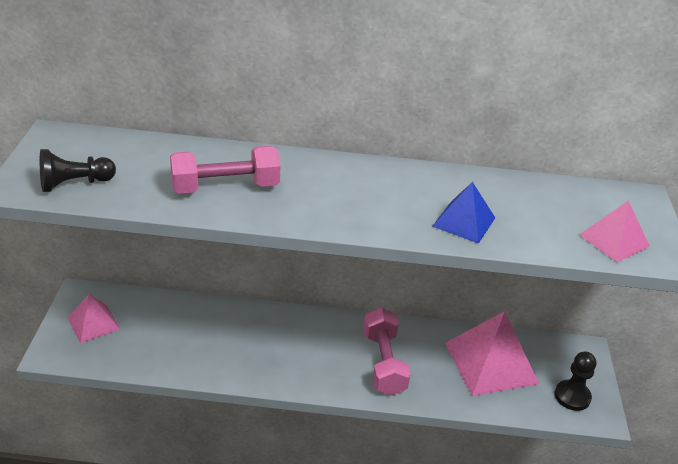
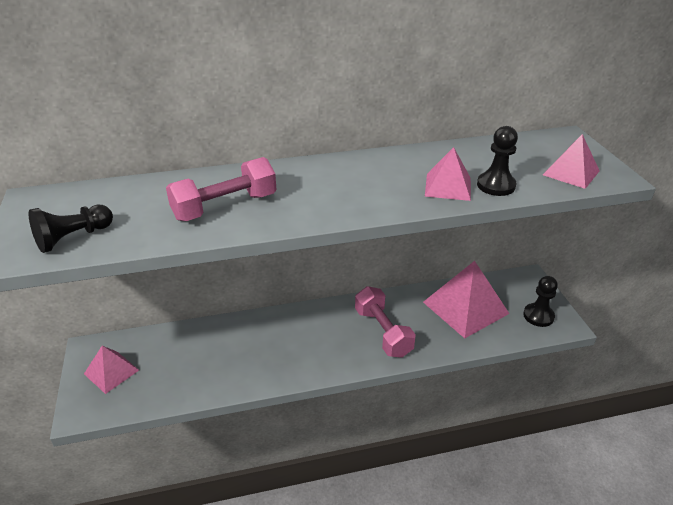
camera: 15 degrees left, 0 degrees up
blue pyramid [432,182,495,243] -> pink pyramid [425,147,471,201]
none -> black pawn [477,126,518,196]

